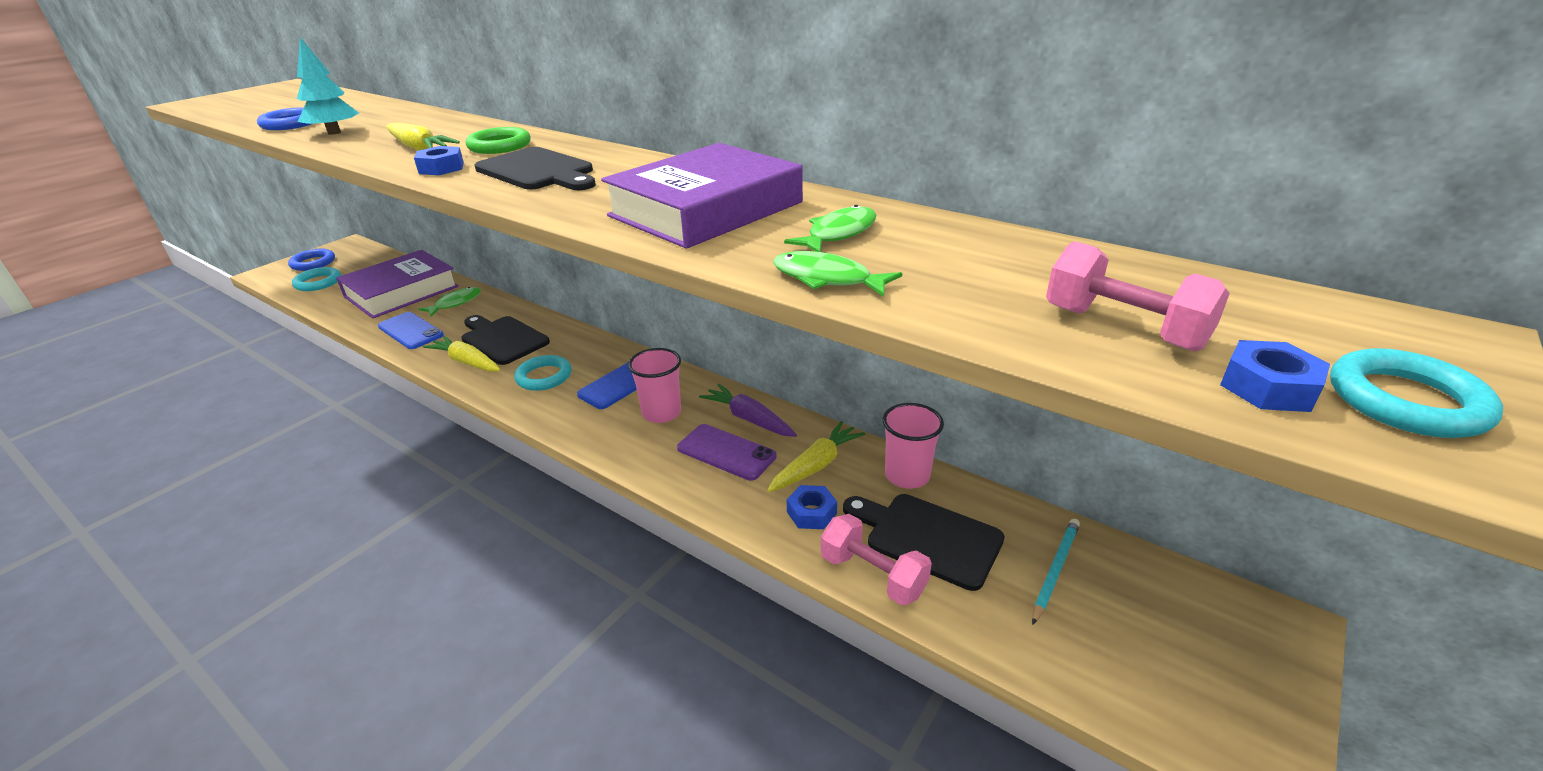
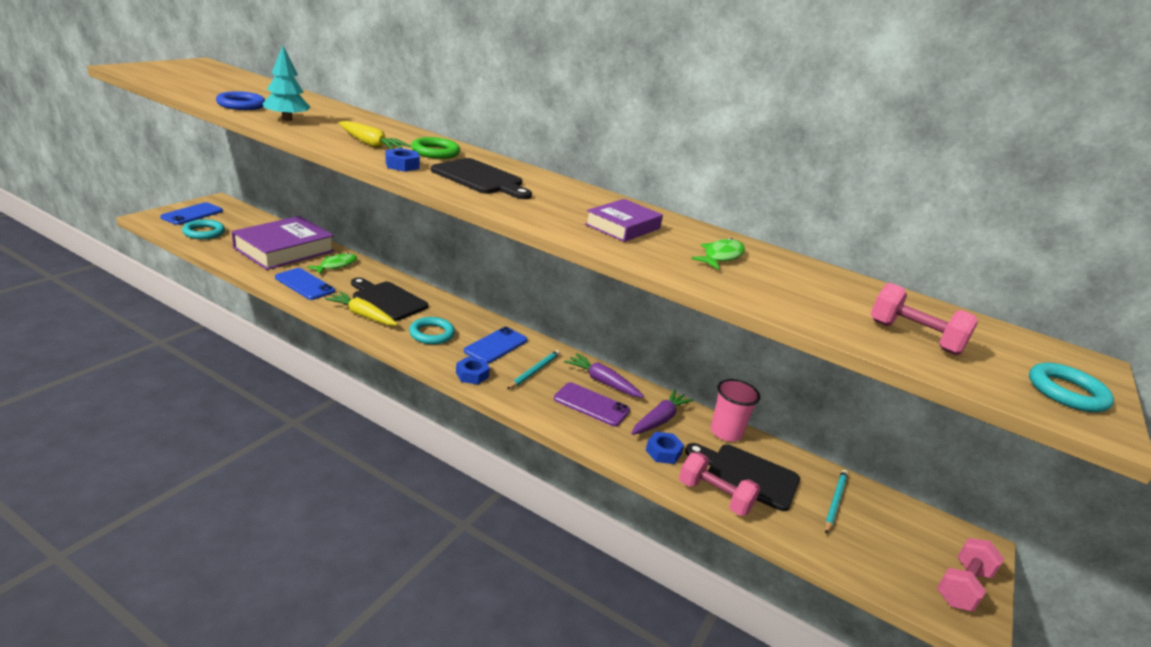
camera: 10 degrees left, 5 degrees down
blue ring [288,249,335,271] -> blue phone [160,202,223,225]
purple book [601,143,803,249] -> purple book [585,199,663,242], size x0.57
pink cup [628,348,681,423] -> turquoise pencil [507,350,560,389]
yellow carrot [767,421,865,492] -> purple carrot [631,390,694,435]
green fish [773,251,902,297] -> none
blue nut [1220,340,1330,412] -> blue nut moved to [456,357,490,384]
none -> pink dumbbell [937,538,1004,612]

